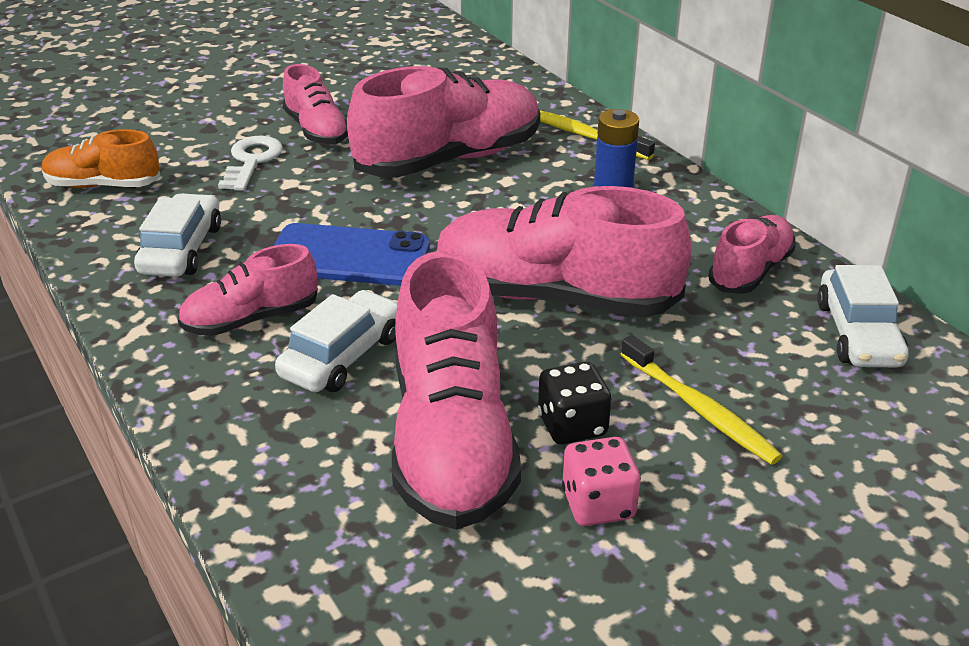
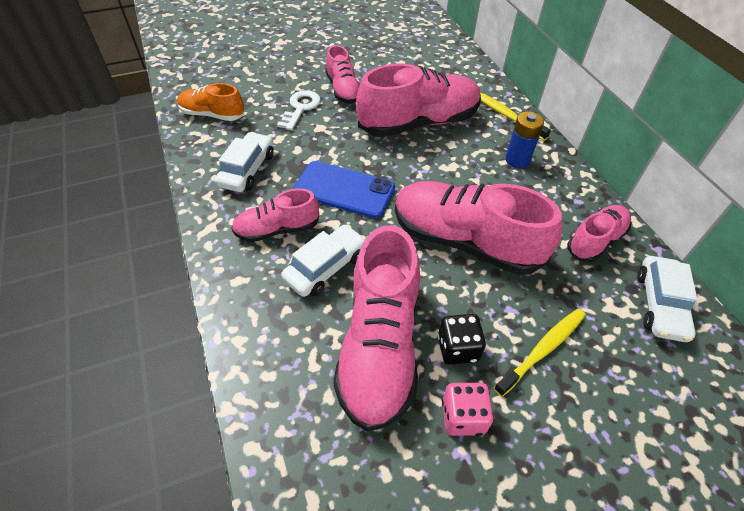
camera: 10 degrees right, 15 degrees up
yellow toothbrush [620,335,782,465] -> yellow toothbrush turned 105 degrees counterclockwise [494,308,586,397]

